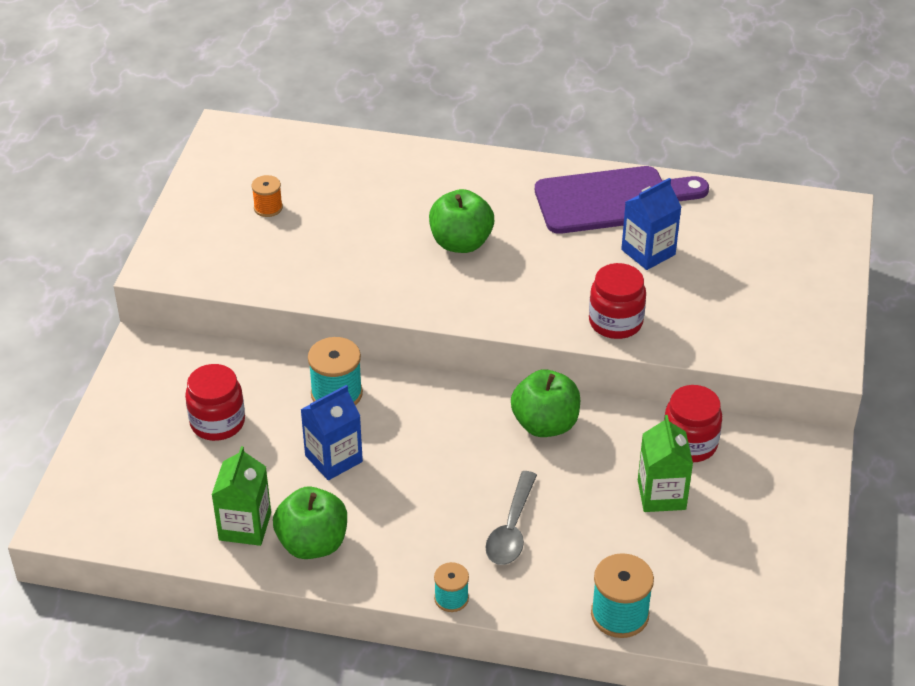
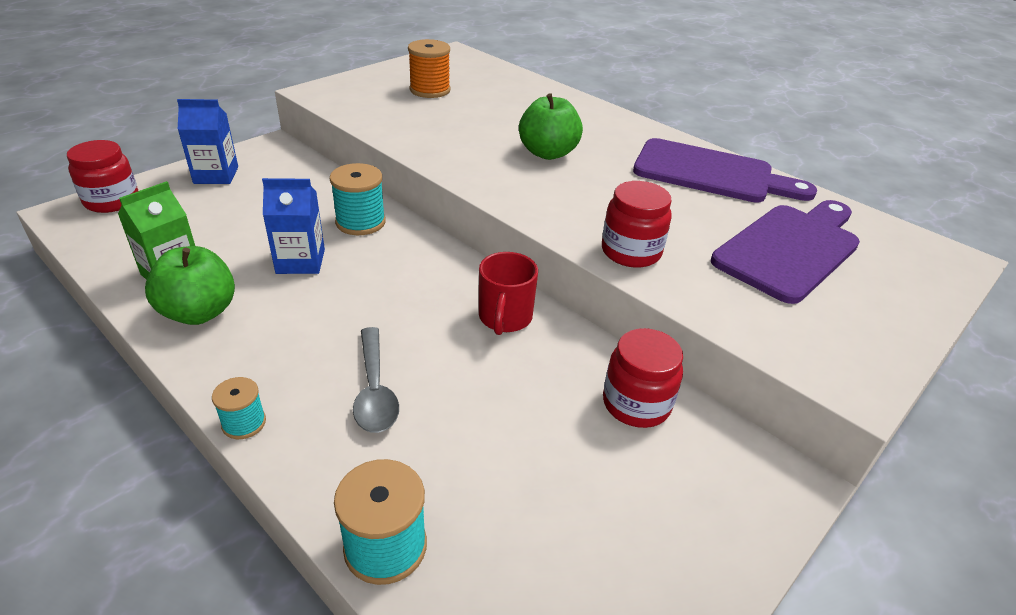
camera: 30 degrees right, 5 degrees down
red jar [185,364,245,441] -> red jar moved to [67,140,138,213]
orange spool [252,175,283,217] -> orange spool [408,39,450,98], size x1.68
grey spoon [485,471,537,565] -> grey spoon turned 60 degrees counterclockwise [353,327,399,433]
green apple [511,369,580,437] -> red mug [479,252,538,335]
blue carton [621,178,681,270] -> blue carton moved to [177,99,238,184]
green carton [638,415,693,512] -> none
none -> purple cutting board [711,200,860,304]

